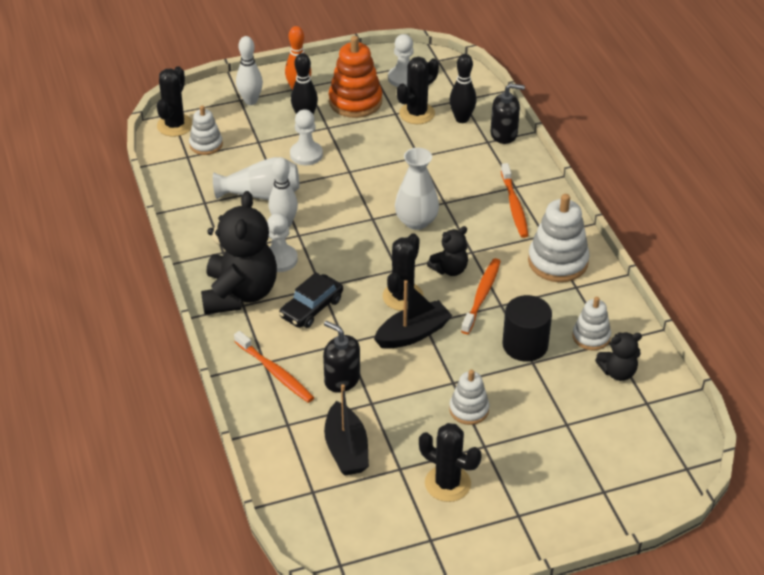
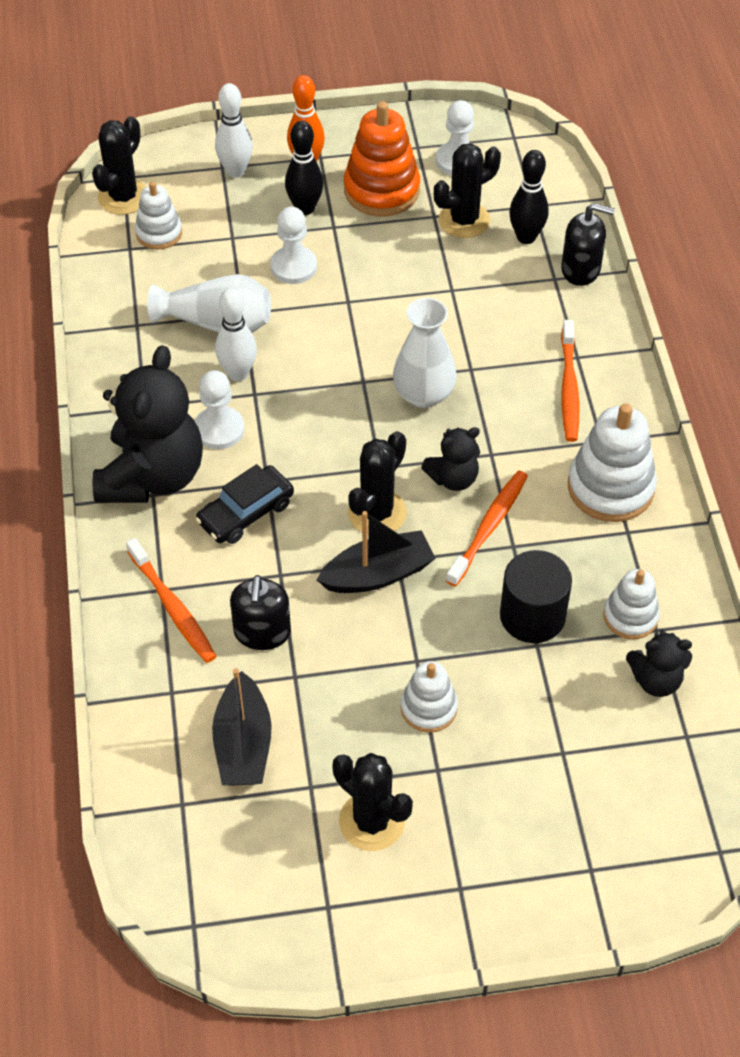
camera: 10 degrees right, 10 degrees up
black soap dispenser [323,321,360,393] -> black soap dispenser turned 135 degrees counterclockwise [230,575,291,650]

